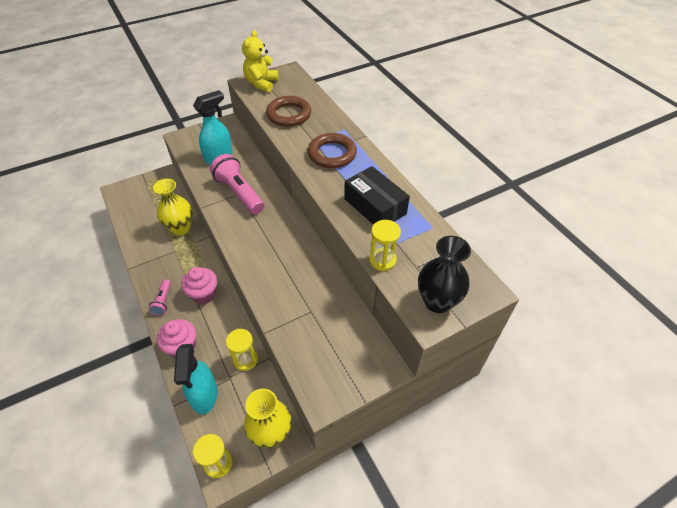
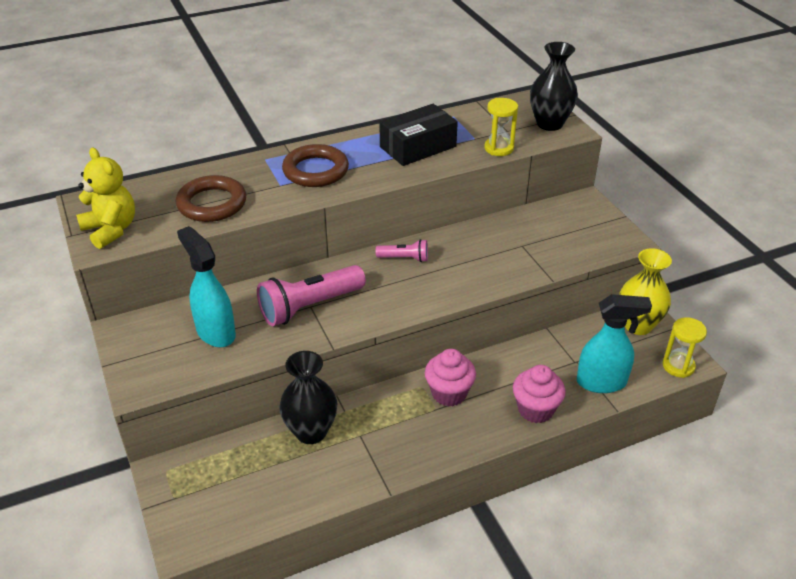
camera: 85 degrees left, 10 degrees down
pink flashlight [148,279,171,316] -> pink flashlight moved to [376,239,428,262]
yellow vase [153,179,193,235] -> black vase [279,351,337,444]
yellow hourglass [226,329,258,371] -> none
yellow teddy bear [242,30,279,92] -> yellow teddy bear turned 150 degrees counterclockwise [76,148,135,249]

